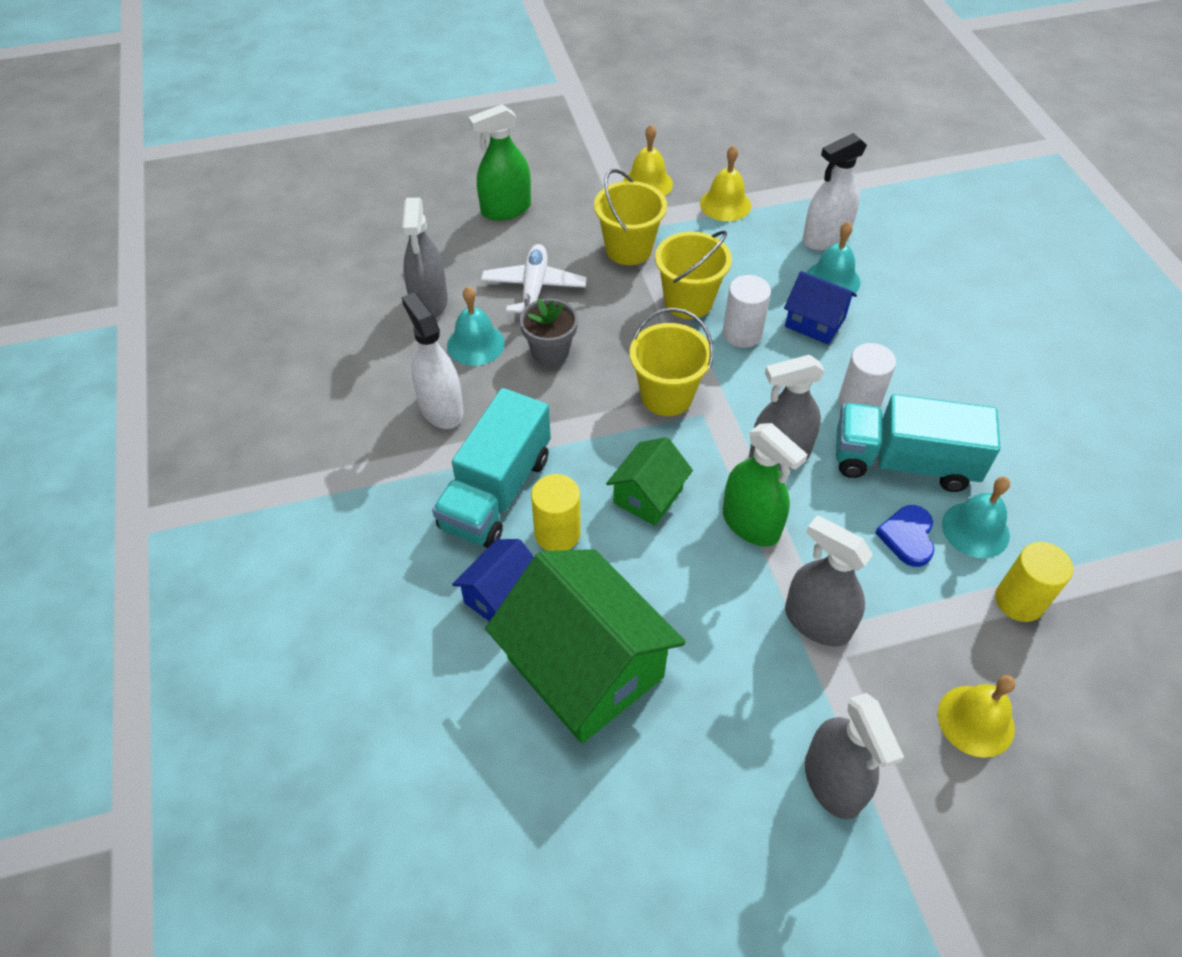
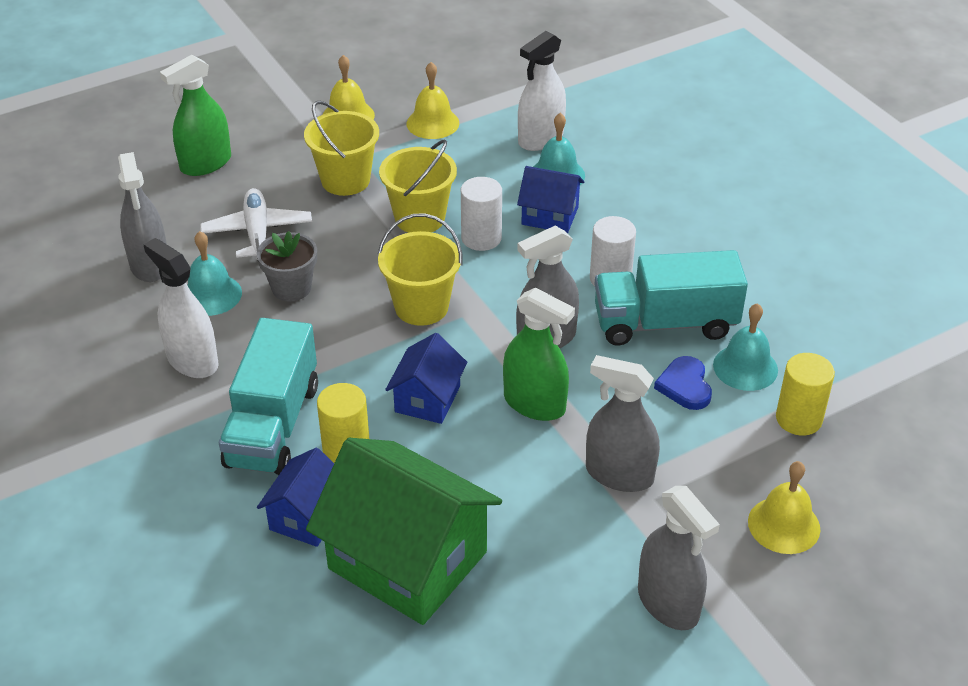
camera: 15 degrees left, 10 degrees down
green house [606,437,693,526] -> blue house [385,333,467,424]

